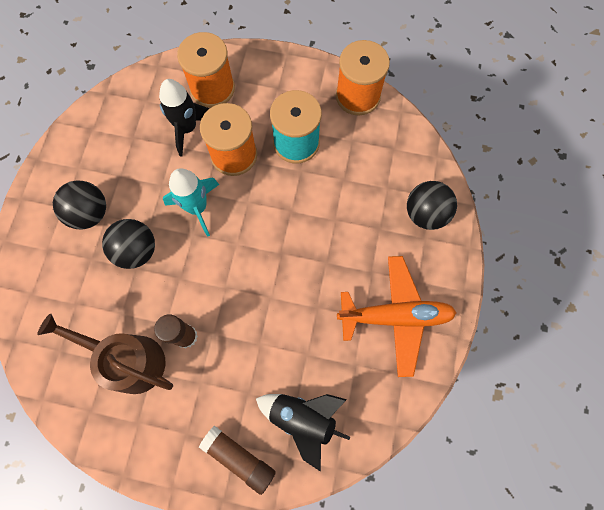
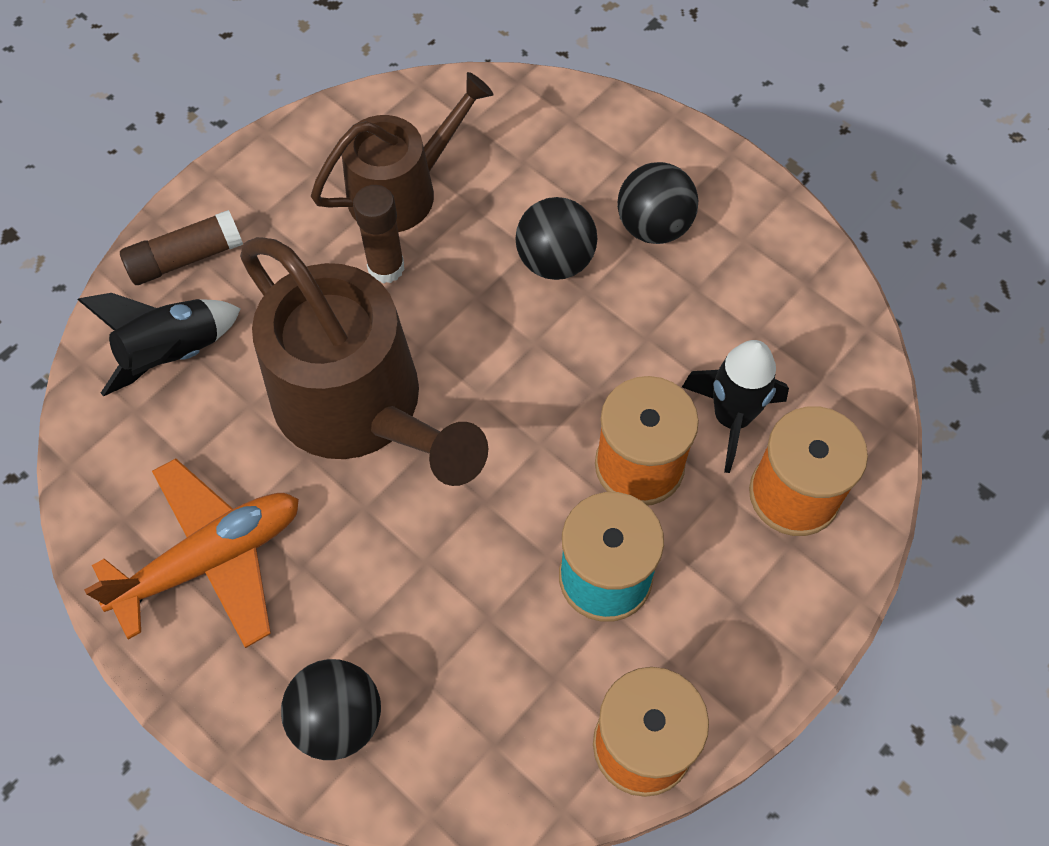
camera: 120 degrees right, 10 degrees down
turquoise rocket [163,168,219,237] -> none
orange plane [337,256,457,377] -> orange plane turned 150 degrees counterclockwise [84,458,299,648]
none -> brown watering can [240,237,488,486]

